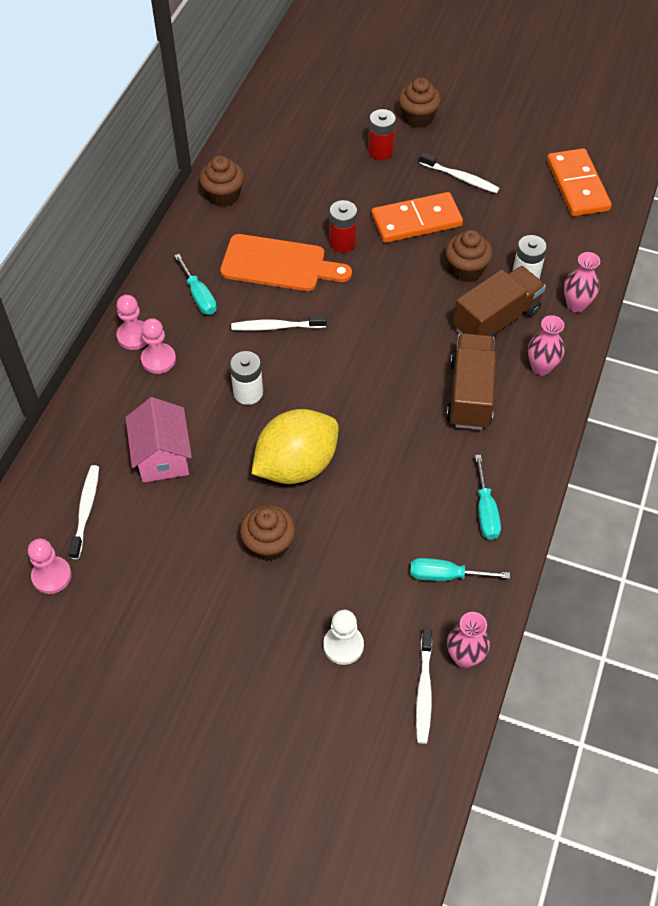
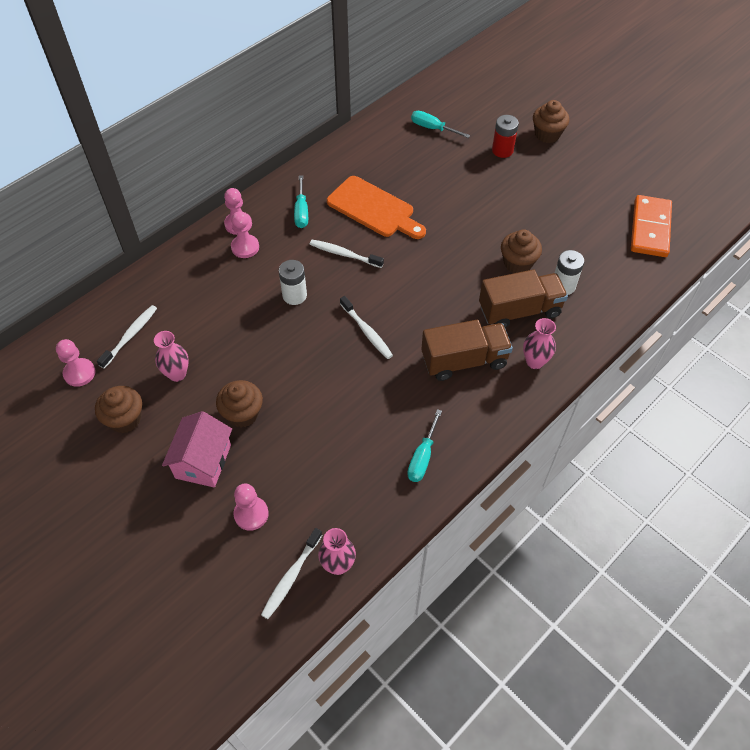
camera: 25 degrees right, 0 degrees up
pink house [126,397,192,483] -> pink house moved to [162,411,232,488]
brown cupcake [199,156,244,207] -> brown cupcake moved to [95,386,142,433]
yellow lemon [251,409,339,484] -> none
white pawn [323,610,364,665] -> pink pawn [234,483,269,531]
red battery [329,200,357,252] -> none
orange domino [371,192,463,243] -> none
turquoise screwdriver [410,558,510,581] -> turquoise screwdriver moved to [411,111,470,138]
white toothbrush [420,152,500,193] -> white toothbrush moved to [340,296,393,359]
brown truck [446,333,496,430] -> brown truck turned 45 degrees clockwise [421,320,513,381]
pink vase [564,252,600,313] -> pink vase moved to [154,331,189,382]

